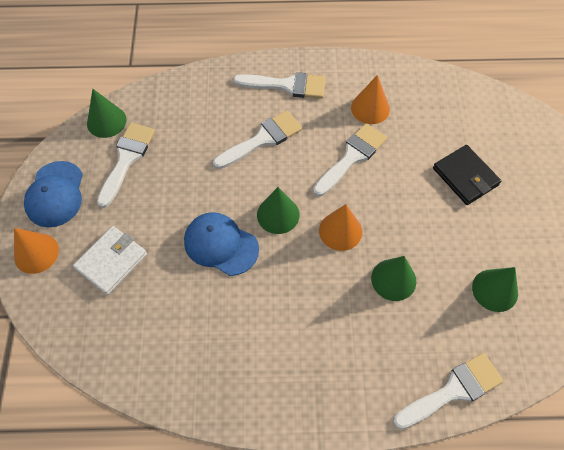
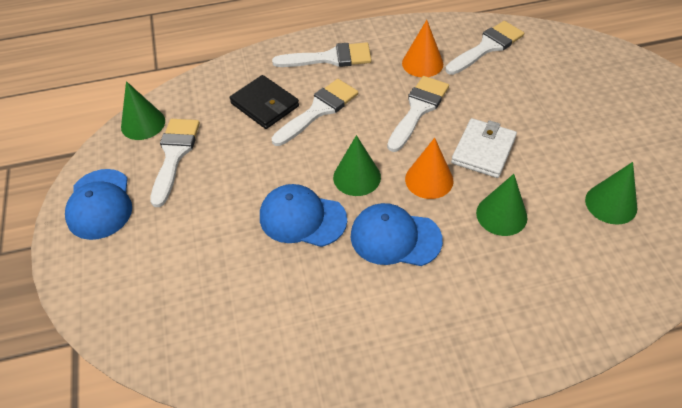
camera: 10 degrees left, 10 degrees down
orange cone [14,228,59,274] -> none
white wallet [73,226,147,295] -> white wallet moved to [451,118,517,178]
white brush [393,353,503,429] -> white brush moved to [445,21,524,75]
black wallet [433,145,501,205] -> black wallet moved to [229,75,299,129]
none -> blue cap [351,203,443,266]

